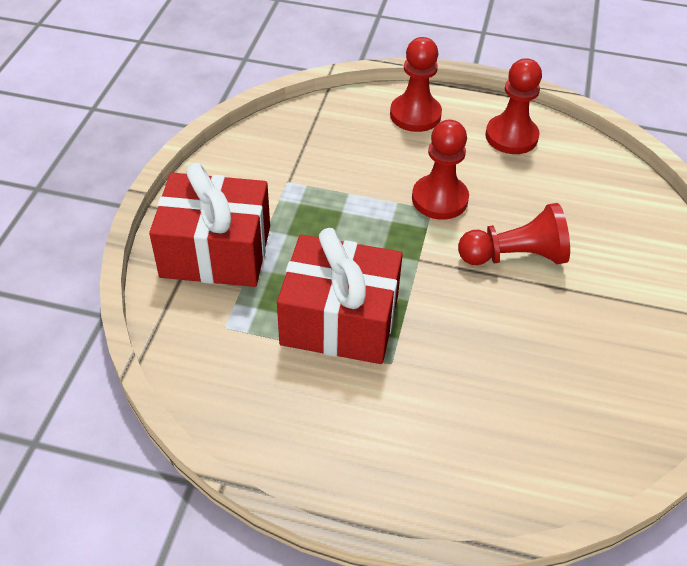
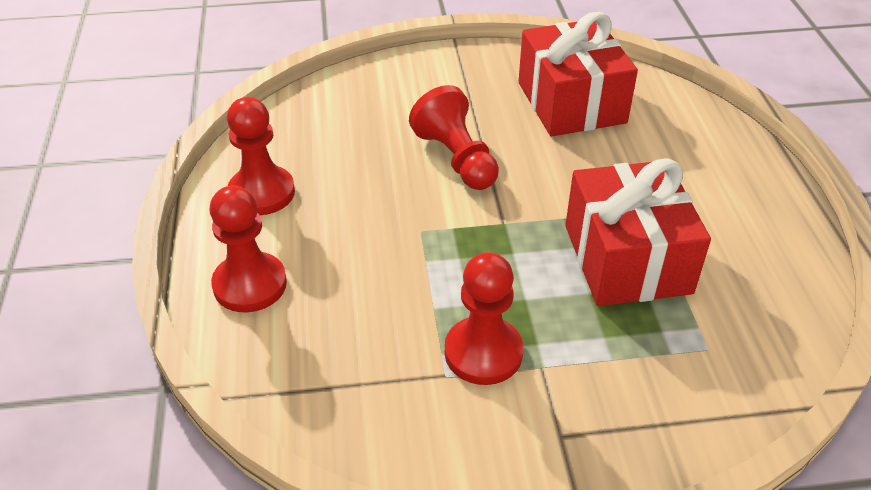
camera: 110 degrees left, 5 degrees down
red gift [149,163,270,287] -> red gift moved to [518,12,638,136]
red pawn [412,120,469,220] -> red pawn moved to [445,252,523,385]

